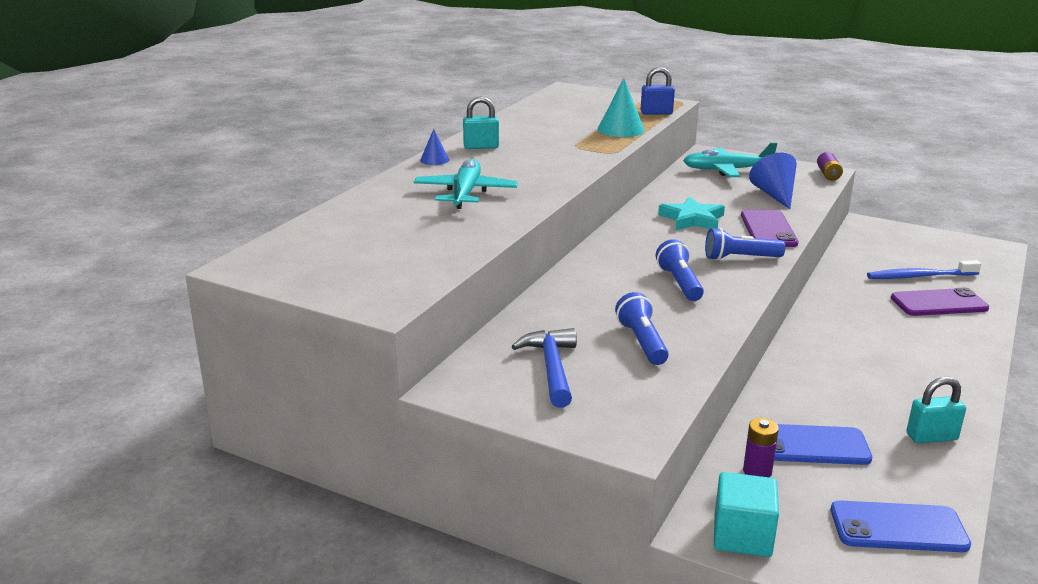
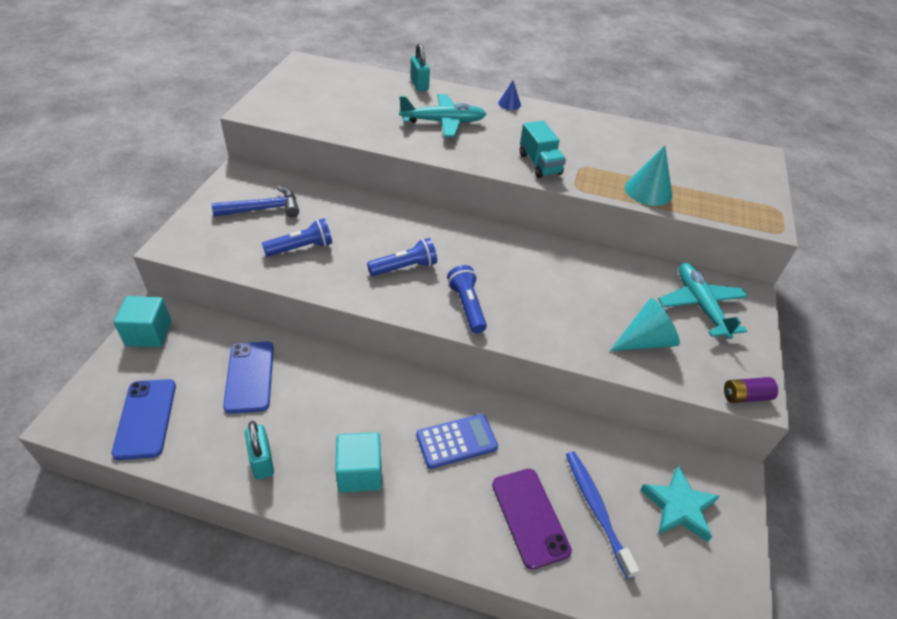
camera: 75 degrees right, 20 degrees up
turquoise padlock [463,96,499,149] -> turquoise padlock moved to [410,43,430,91]
blue padlock [641,67,675,114] -> none
turquoise star [658,196,725,230] -> turquoise star moved to [640,466,720,542]
purple phone [741,209,798,247] -> none
purple battery [743,418,779,477] -> none
blue cone [749,153,797,209] -> turquoise cone [610,298,680,351]
none -> turquoise cube [335,432,382,493]
none -> blue calculator [416,414,498,469]
none -> turquoise truck [520,121,566,178]

